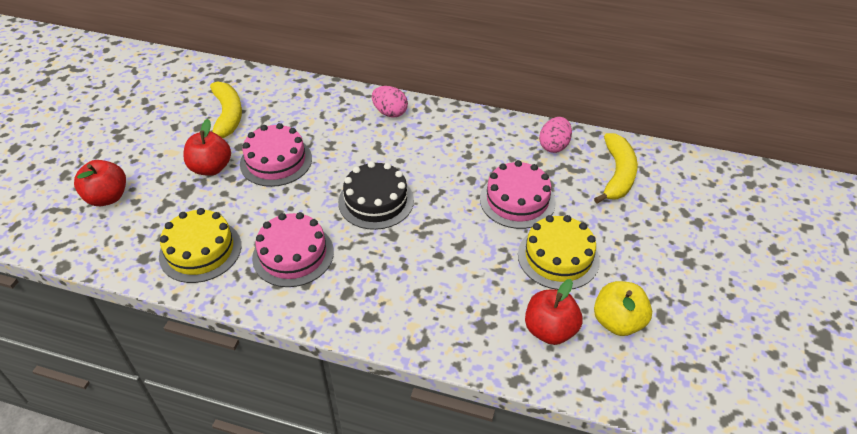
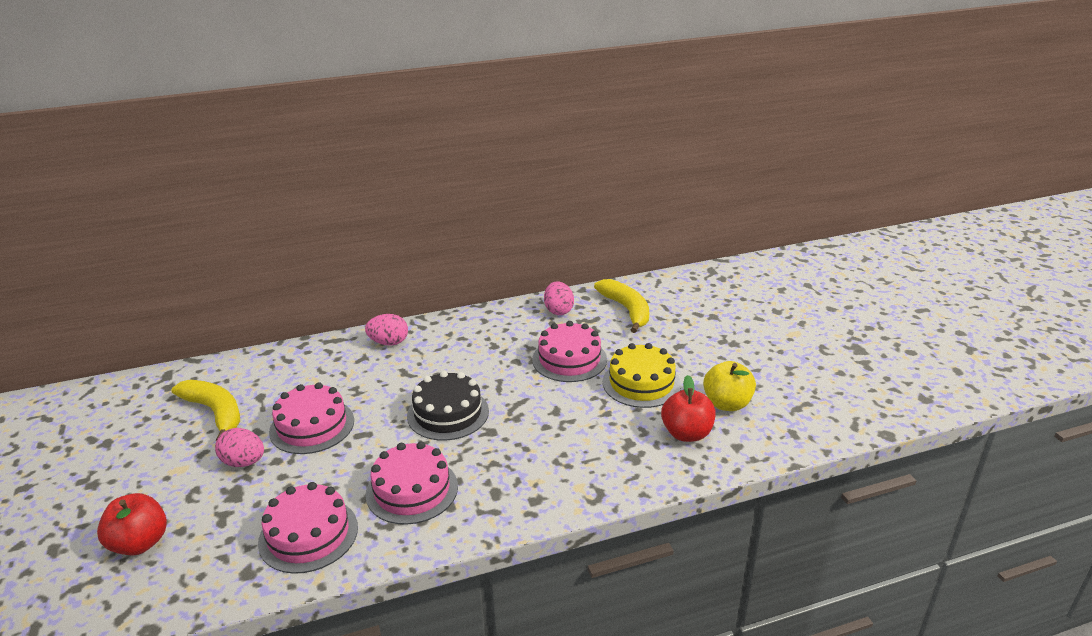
camera: 35 degrees left, 15 degrees down
yellow cake [159,208,241,283] -> pink cake [258,482,358,574]
red apple [183,119,231,176] -> pink egg [215,428,264,467]

